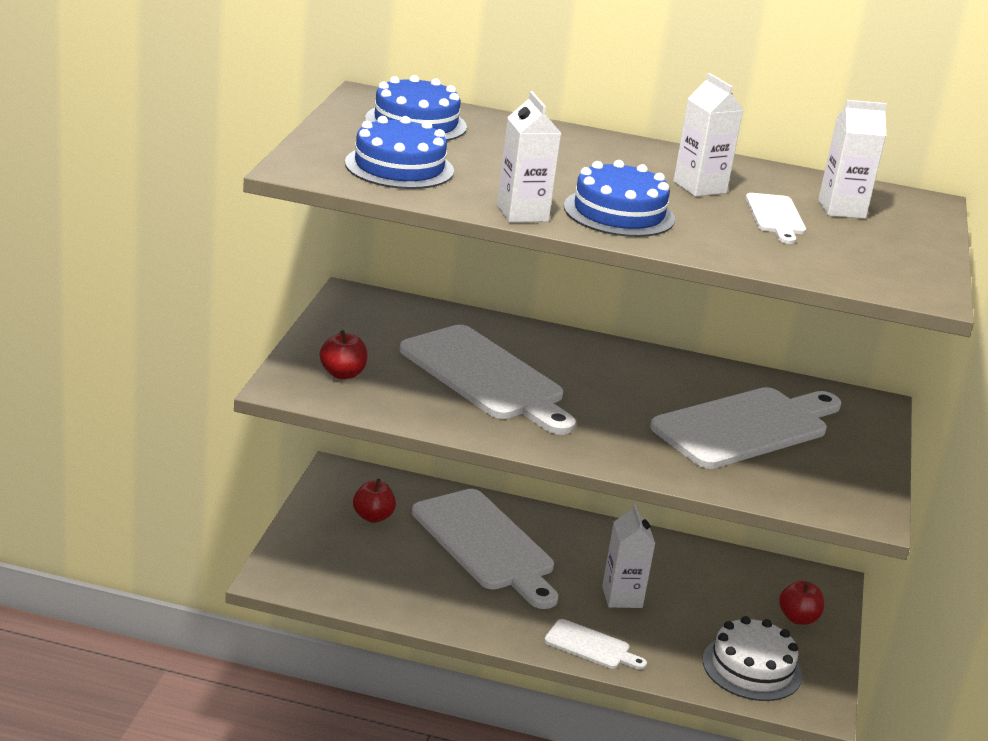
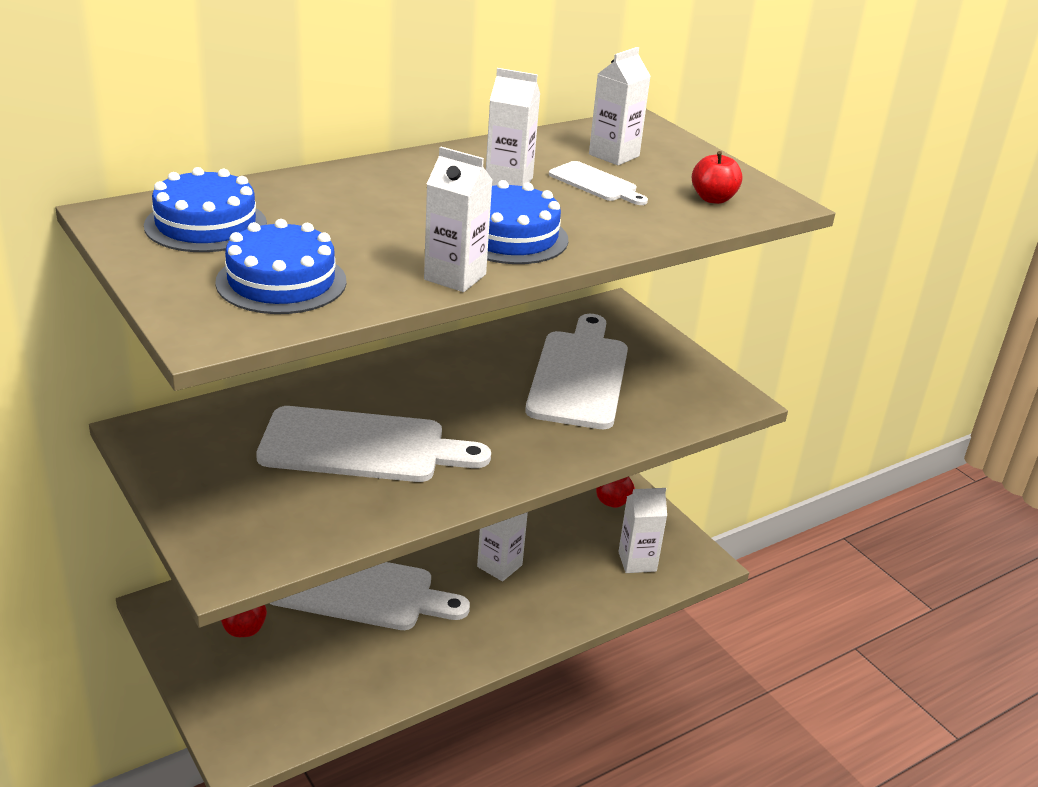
camera: 45 degrees left, 5 degrees up
red apple [320,330,367,379] -> red apple moved to [692,151,743,204]
white cutting board [544,619,647,670] -> none
white cake [703,616,802,701] -> white carton [618,488,667,573]

